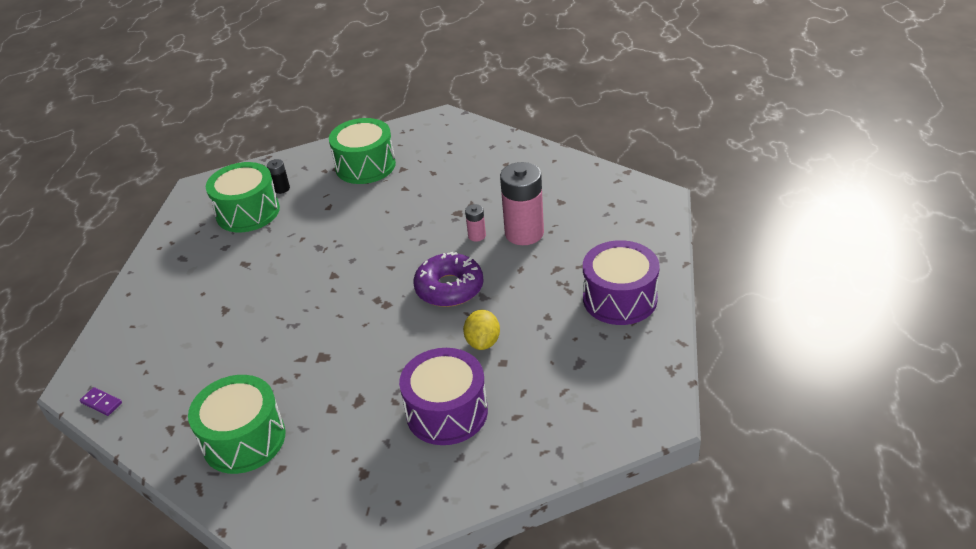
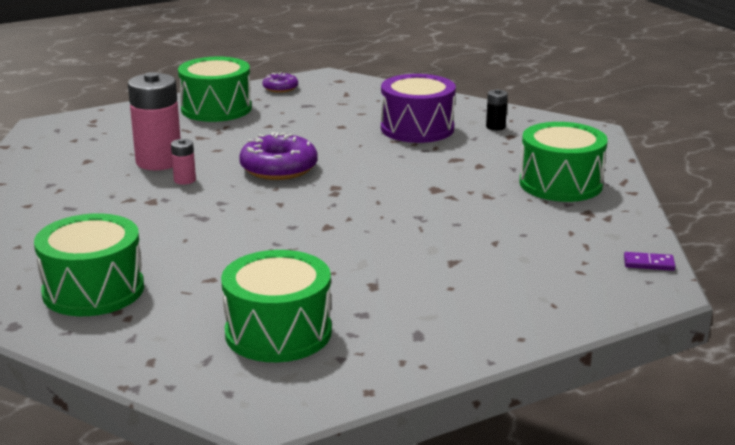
camera: 130 degrees left, 15 degrees down
purple domino [80,387,122,416] -> purple domino turned 75 degrees counterclockwise [624,252,676,271]
black battery [267,159,290,194] -> black battery moved to [486,89,508,130]
yellow lemon [463,310,500,350] -> none
purple drum [583,240,660,325] -> green drum [178,57,252,122]
none -> purple donut [263,72,298,93]

